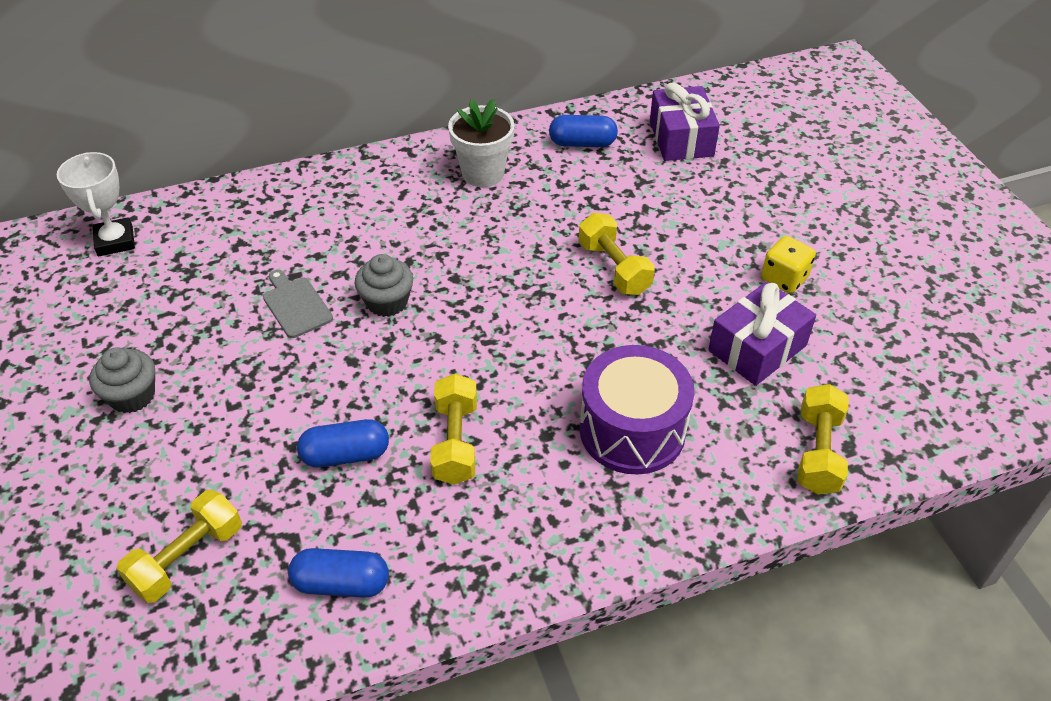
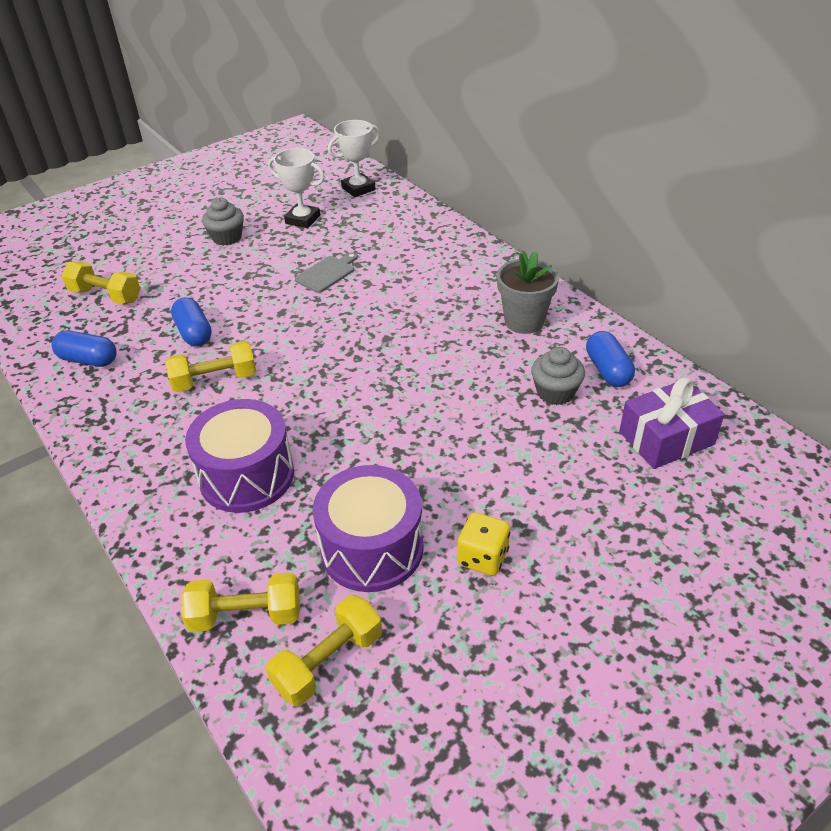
camera: 75 degrees right, 5 degrees down
blue capsule [288,548,389,598] -> blue capsule turned 60 degrees counterclockwise [52,330,117,367]
grey cupcake [355,254,413,317] -> grey cupcake moved to [531,347,585,405]
white flower pot [448,99,514,187] -> grey flower pot [497,250,559,334]
yellow dumbbell [578,213,655,295] -> yellow dumbbell moved to [266,595,382,706]
purple gift [708,281,816,386] -> purple drum [313,465,424,592]
none -> white trophy [268,148,325,228]

